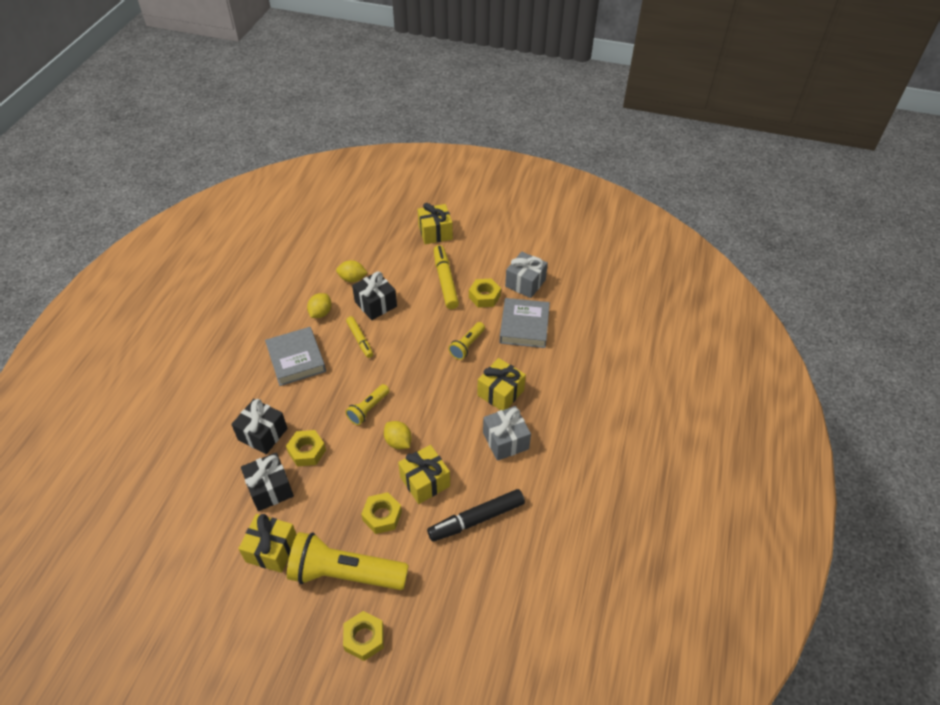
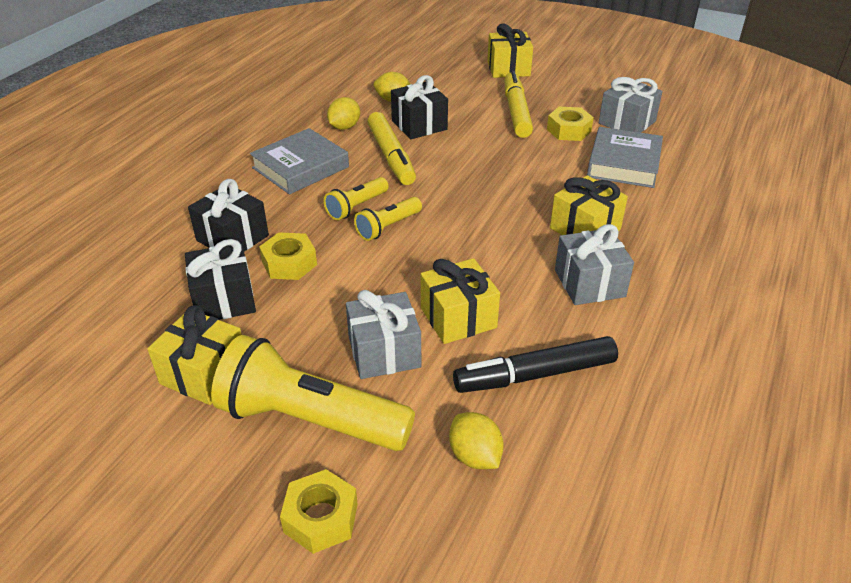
camera: 10 degrees right, 10 degrees down
grey book [265,327,326,386] -> grey book turned 60 degrees clockwise [250,128,349,195]
yellow marker [346,316,373,358] -> yellow marker [367,112,416,185], size x1.60
yellow nut [361,492,402,534] -> grey gift [346,290,421,379]
yellow lemon [384,421,412,449] -> yellow lemon moved to [449,412,504,469]
yellow flashlight [448,322,485,360] -> yellow flashlight moved to [324,177,389,220]

